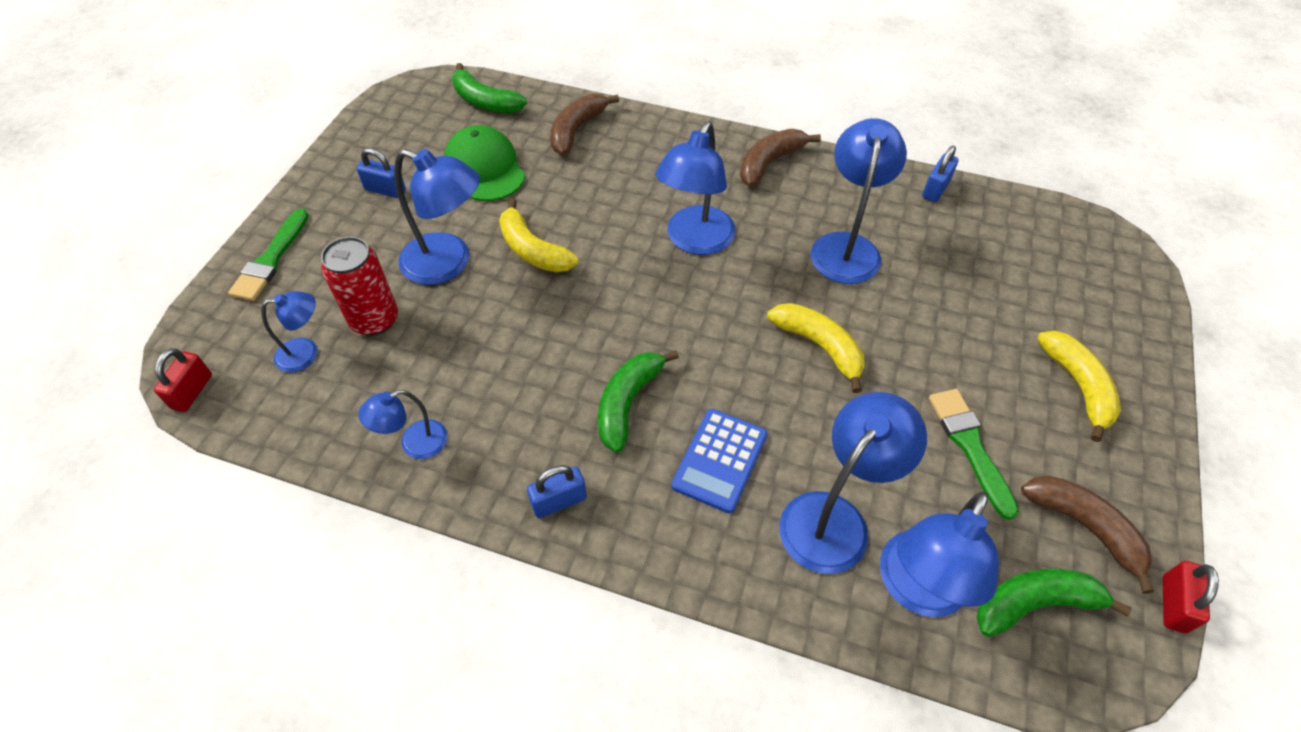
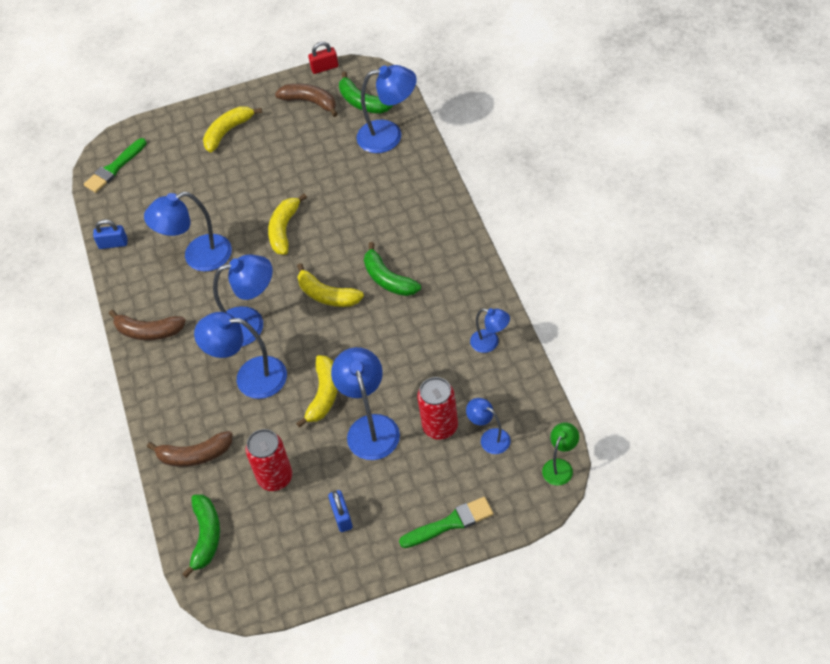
camera: 120 degrees left, 0 degrees up
red padlock [154,348,212,412] -> green lamp [542,422,579,486]
green cap [444,125,525,201] -> red can [246,429,292,491]
blue padlock [527,465,587,518] -> none
green banana [598,350,679,452] -> green banana turned 60 degrees clockwise [364,242,421,296]
blue calculator [671,409,767,513] -> none
blue lamp [779,392,927,574] -> blue lamp moved to [194,312,287,399]
green brush [929,389,1019,520] -> green brush moved to [84,138,147,193]
brown banana [1021,475,1154,594] -> brown banana turned 105 degrees clockwise [275,84,338,117]
none -> yellow banana [297,263,364,307]

